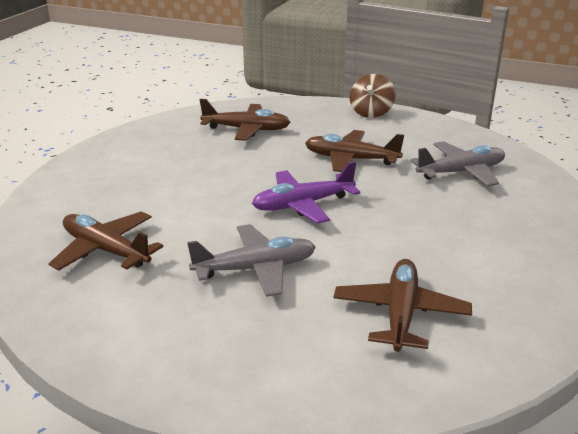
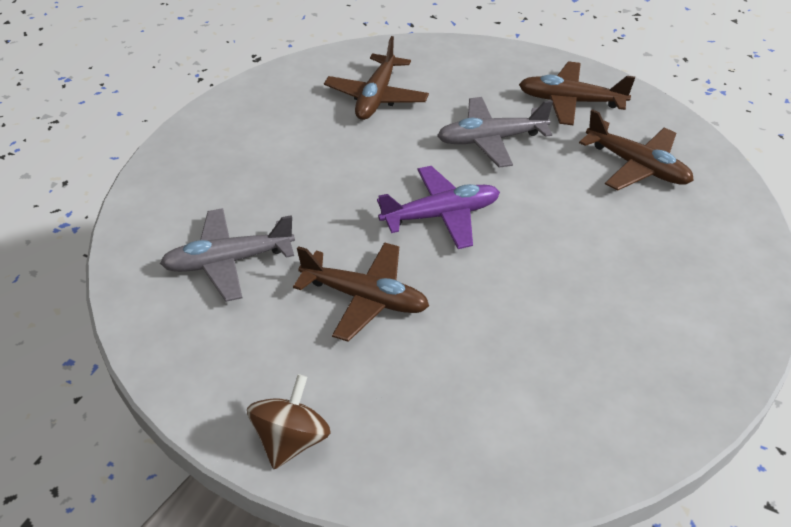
camera: 175 degrees left, 15 degrees up
brown plane [199,99,290,141] -> brown plane moved to [519,61,635,125]

